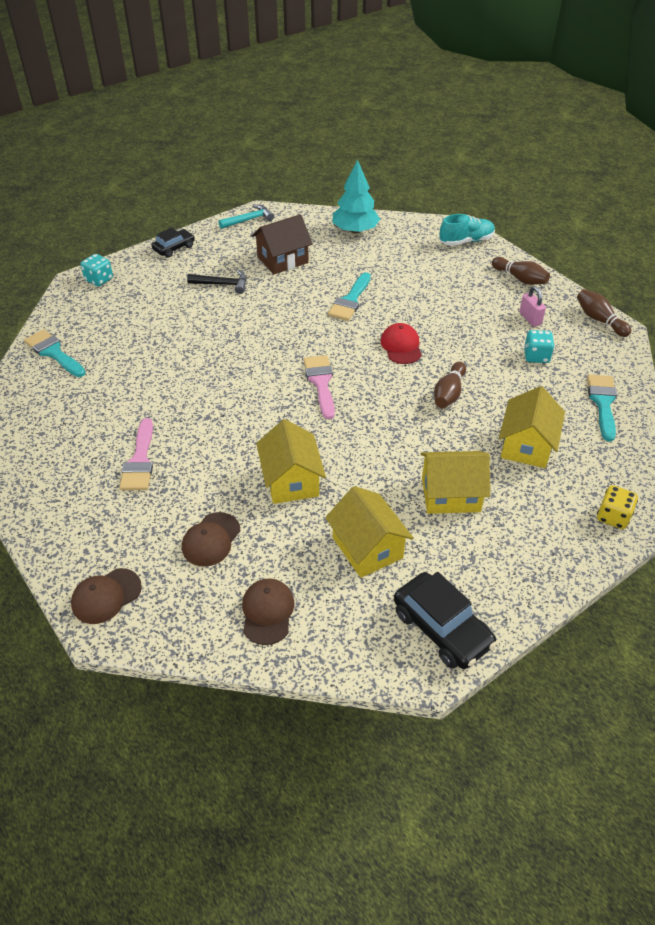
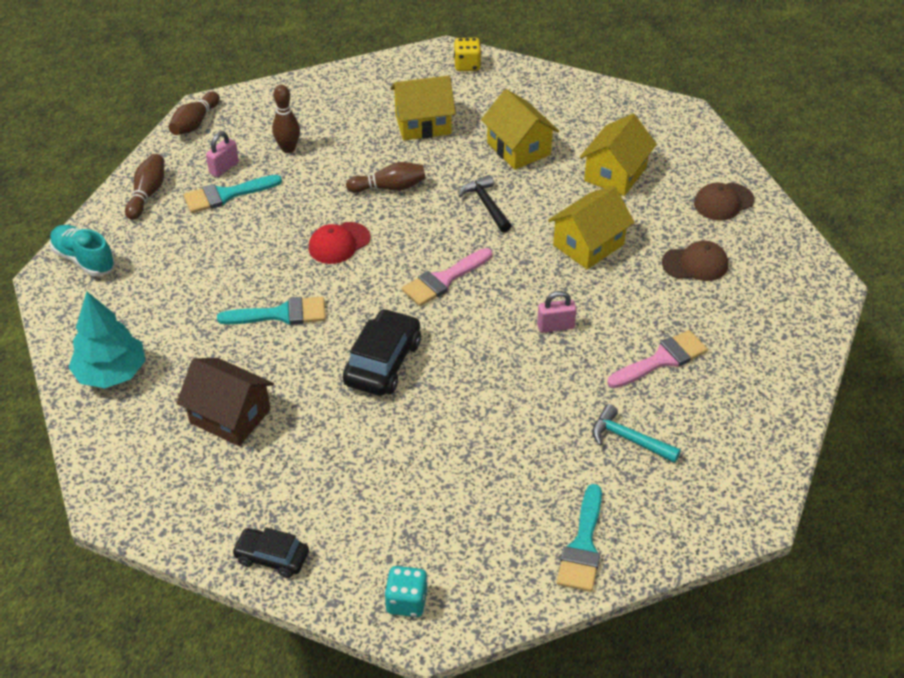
camera: 120 degrees left, 0 degrees up
brown cap [71,568,142,624] -> none
black hammer [187,270,247,294] -> black hammer moved to [458,175,512,233]
turquoise hammer [218,205,274,229] -> turquoise hammer moved to [592,404,681,463]
black car [394,572,497,669] -> black car moved to [343,308,421,396]
turquoise dice [524,330,555,363] -> brown bowling pin [272,85,300,153]
turquoise brush [587,375,617,442] -> turquoise brush moved to [183,175,282,213]
none -> pink padlock [537,291,577,333]

